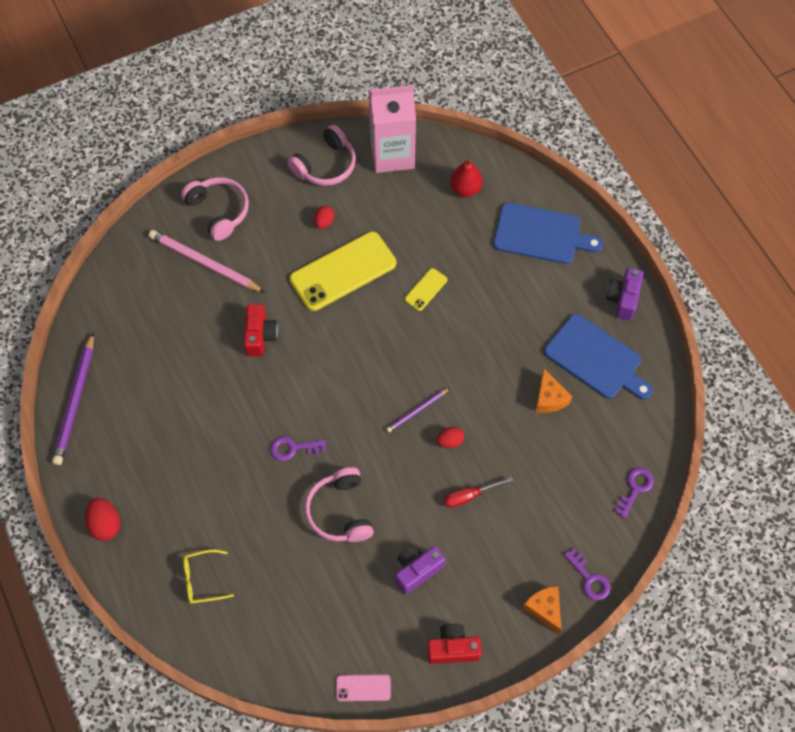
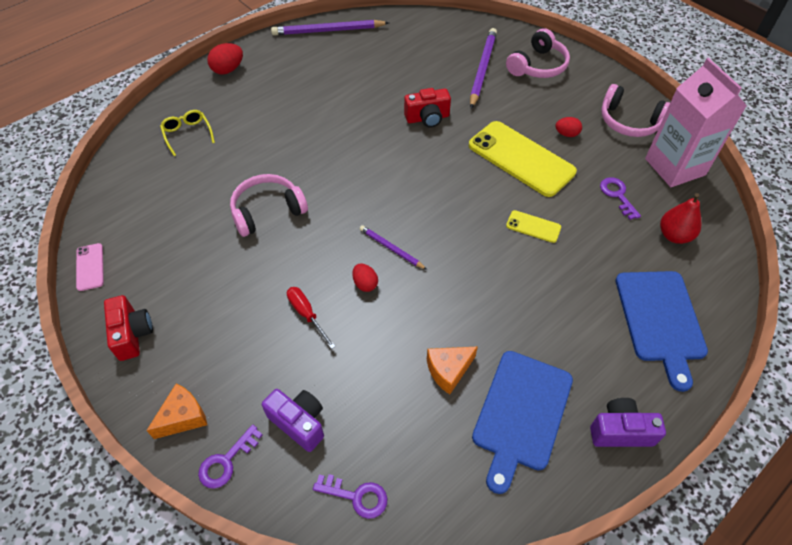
camera: 75 degrees right, 10 degrees down
pink pencil [148,230,265,293] -> purple pencil [470,28,497,109]
purple key [270,437,326,461] -> purple key moved to [600,177,641,220]
purple camera [395,545,446,594] -> purple camera moved to [262,389,324,452]

